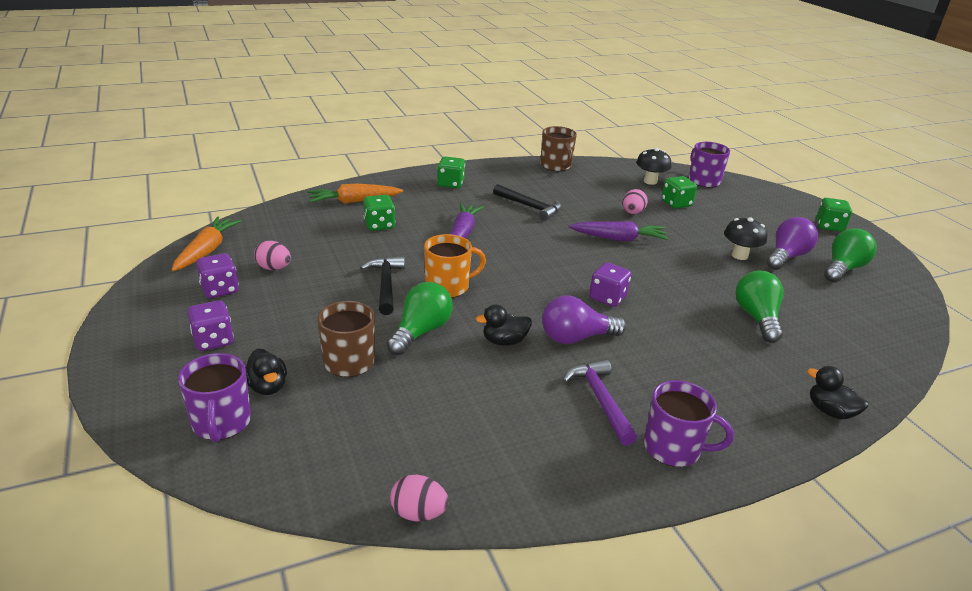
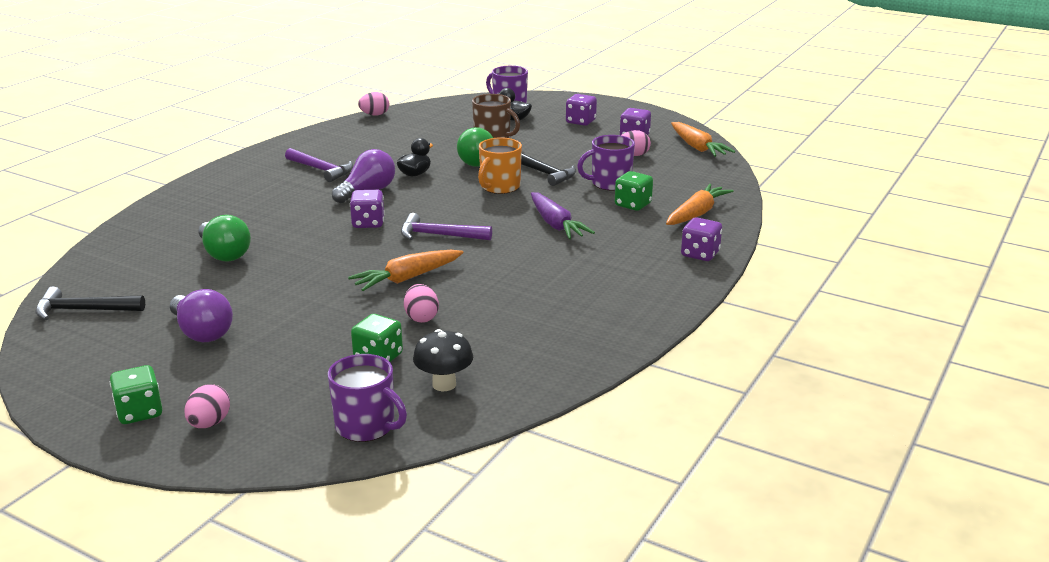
camera: 145 degrees right, 5 degrees down
green dice [437,156,465,188] -> none
black hammer [493,184,562,221] -> black hammer moved to [35,287,145,320]
brown mug [540,126,577,171] -> none
purple carrot [568,221,669,241] -> orange carrot [348,250,463,291]
purple mug [644,380,734,467] -> purple mug moved to [577,135,635,191]
black mushroom [724,217,767,260] -> none
purple light bulb [767,217,818,270] -> purple light bulb turned 45 degrees counterclockwise [170,289,233,342]
black duck [807,366,868,419] -> none
green light bulb [824,228,877,283] -> none
none -> pink egg [184,384,230,428]
none -> purple hammer [401,213,492,240]
none -> purple dice [681,217,722,261]

